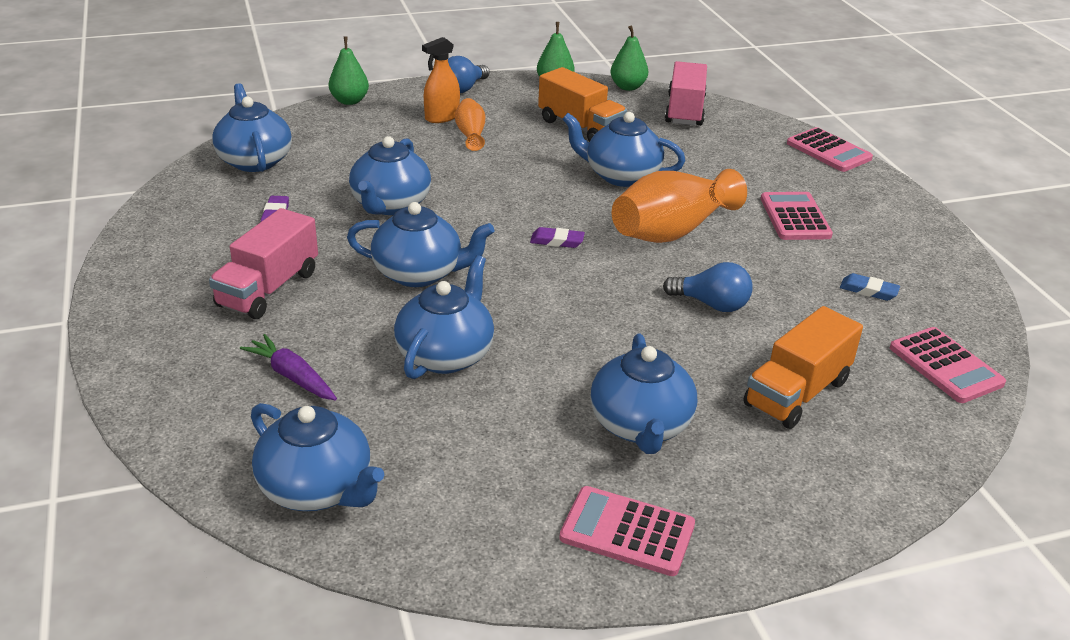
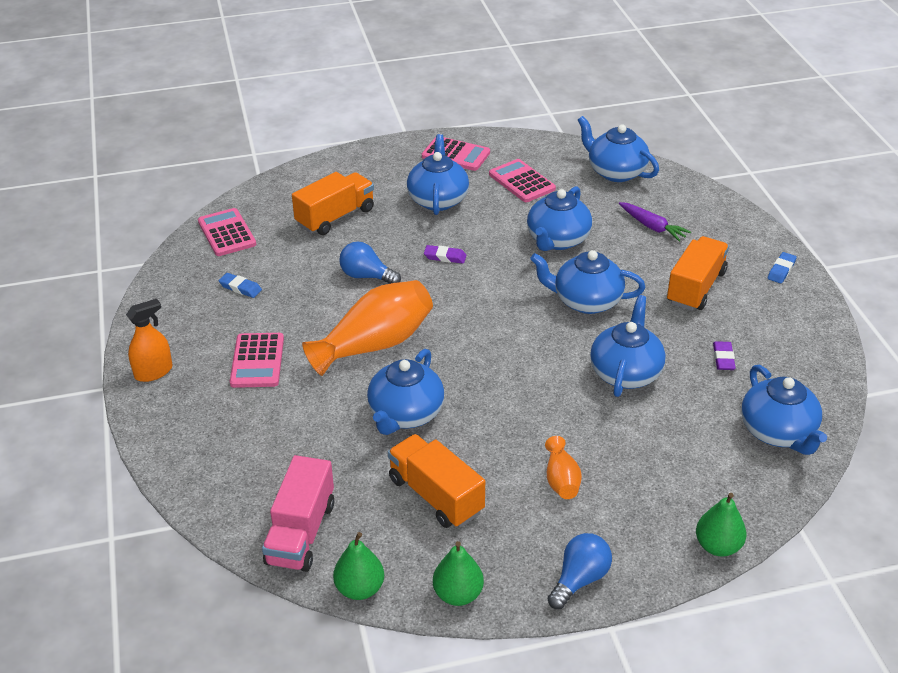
camera: 175 degrees left, 5 degrees up
pink truck [209,208,318,319] -> orange truck [667,236,729,311]
orange spray bottle [422,37,460,123] -> orange spray bottle moved to [126,299,172,382]
purple eraser [530,227,585,248] -> purple eraser moved to [424,245,467,264]
blue teapot [562,112,685,187] -> blue teapot turned 90 degrees clockwise [367,349,444,435]
pink calculator [787,127,873,172] -> pink calculator moved to [489,159,556,202]
none -> blue eraser [768,252,797,284]

